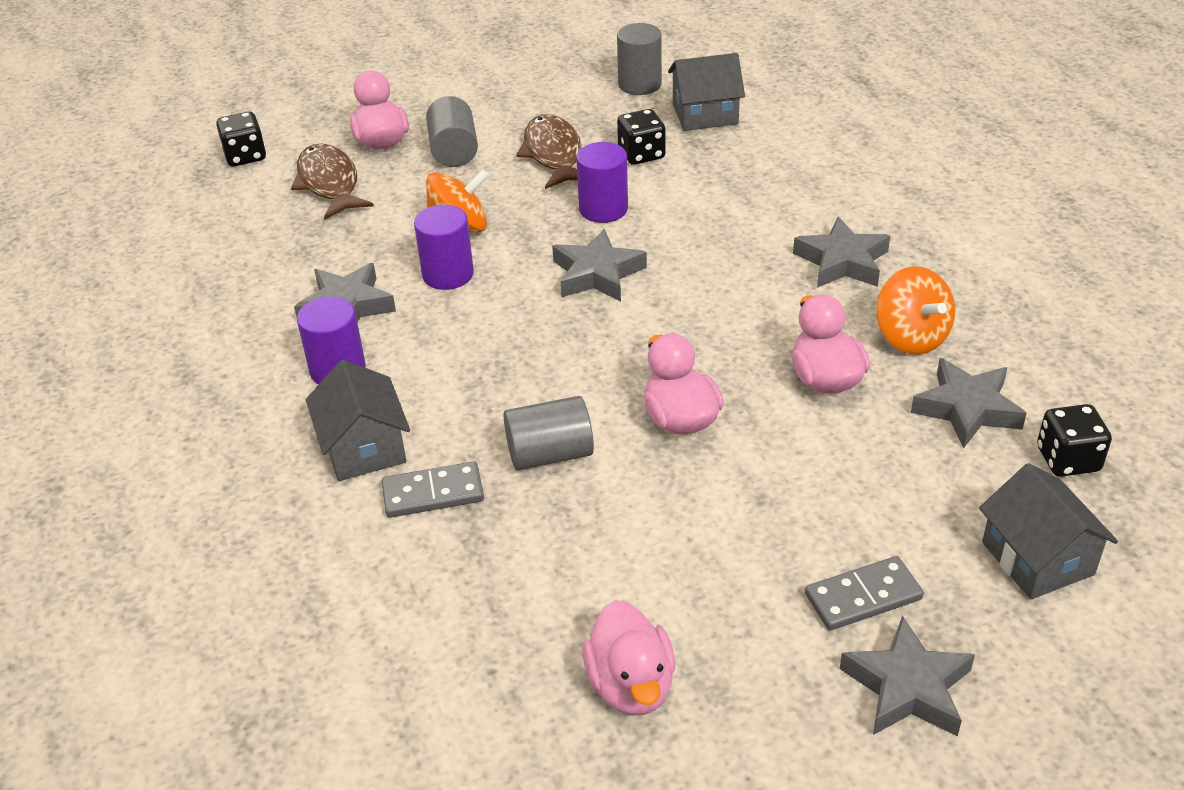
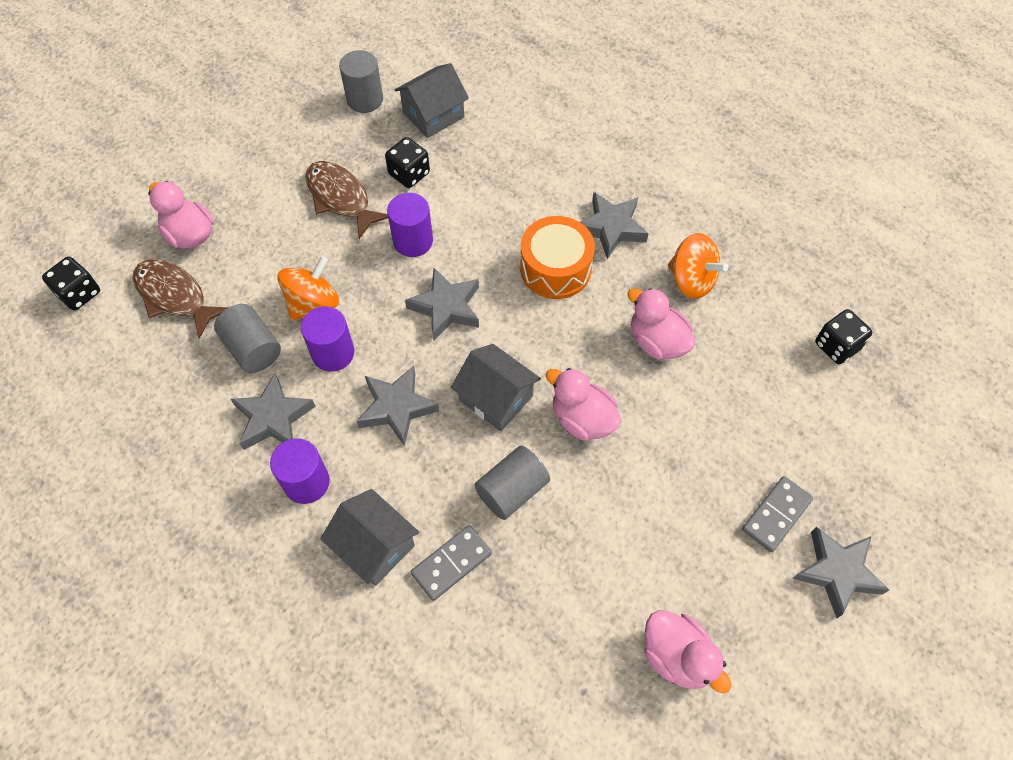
camera: 30 degrees left, 20 degrees up
grey cylinder [426,96,478,167] -> grey cylinder moved to [214,304,281,373]
grey star [911,358,1027,449] -> grey star moved to [357,366,439,446]
grey house [979,463,1118,599] -> grey house moved to [451,344,541,432]
none -> orange drum [520,216,595,299]

